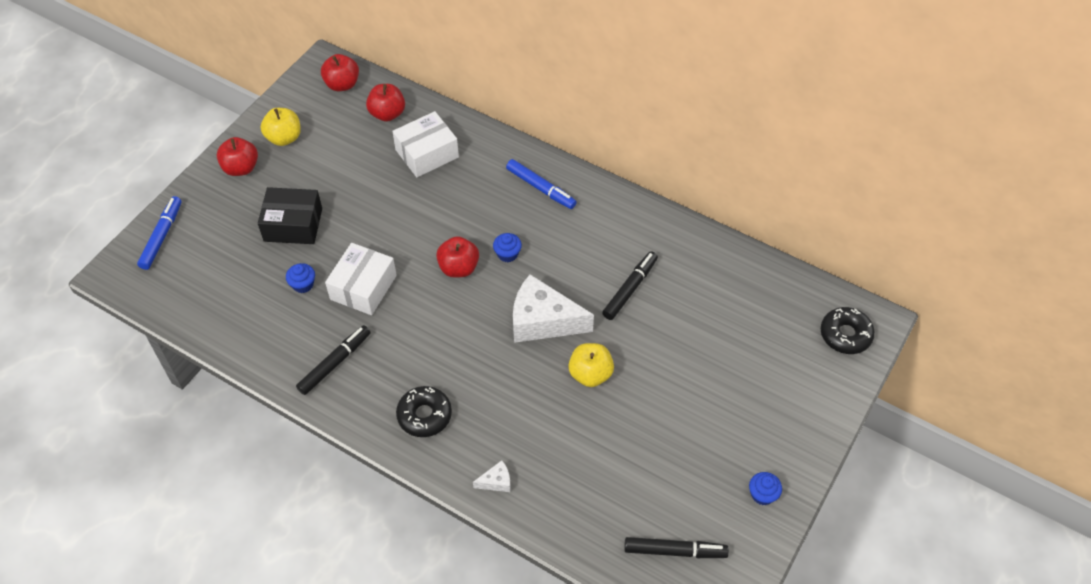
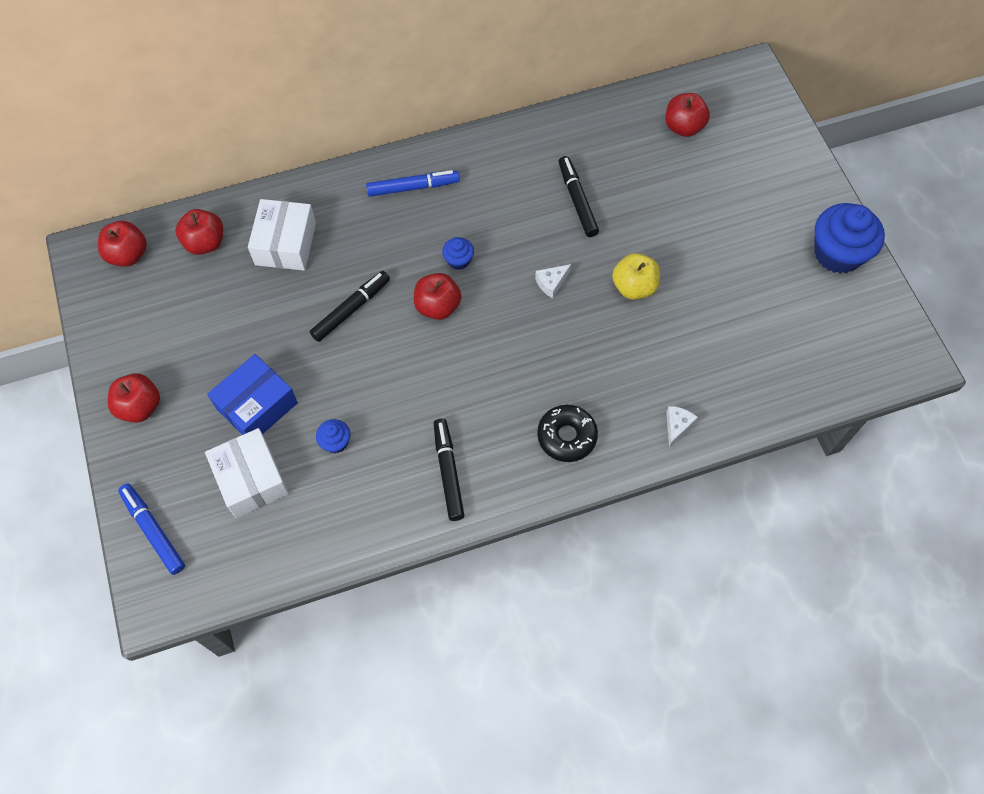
camera: 50 degrees left, 10 degrees up
black box [258,187,322,244] -> blue box [207,354,298,435]
yellow apple [261,108,301,146] -> none
white box [325,243,397,315] -> white box moved to [205,428,289,518]
white cheese [513,274,594,343] -> white cheese [535,264,571,299], size x0.43
black marker [624,537,729,558] -> black marker moved to [310,271,390,342]
blue cupcake [749,472,782,505] -> blue cupcake [814,203,885,274], size x2.13
black donut [821,307,875,354] -> none
none -> red apple [665,93,710,137]

